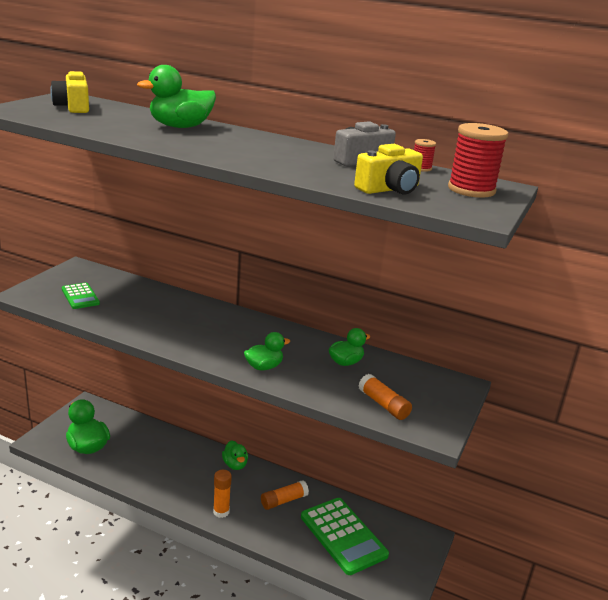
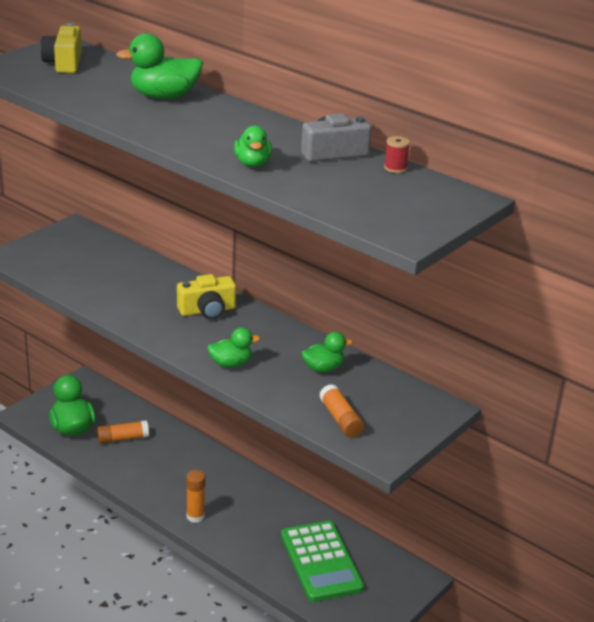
camera: 15 degrees right, 5 degrees up
green calculator [62,283,100,309] -> none
green duck [222,440,248,470] -> green duck moved to [234,126,272,167]
orange glue stick [261,480,309,510] -> orange glue stick moved to [97,420,149,444]
yellow camera [354,144,423,194] -> yellow camera moved to [177,274,236,320]
red spool [448,123,508,198] -> none

